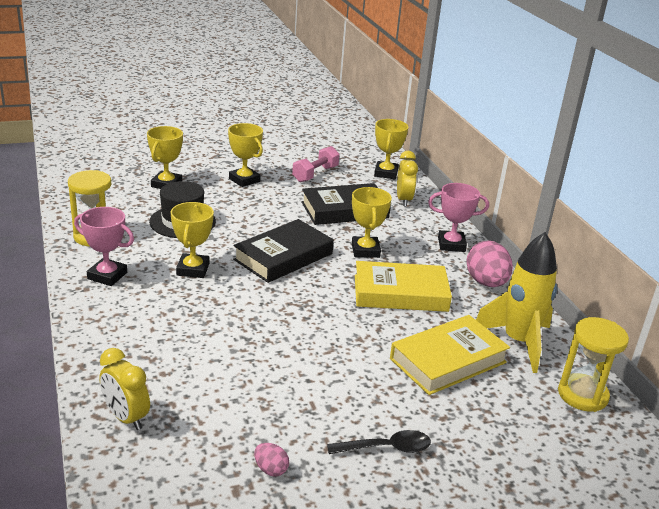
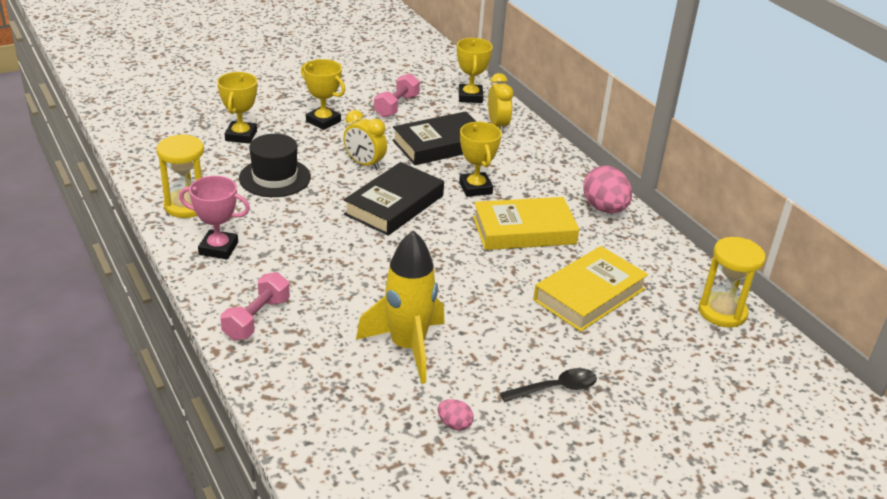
camera: 10 degrees left, 5 degrees up
yellow clock [99,348,150,430] -> yellow clock moved to [343,110,387,170]
yellow trophy [171,202,214,278] -> none
pink trophy [428,183,489,252] -> none
yellow rocket [476,232,557,373] -> yellow rocket moved to [356,230,445,384]
none -> pink dumbbell [220,272,290,340]

